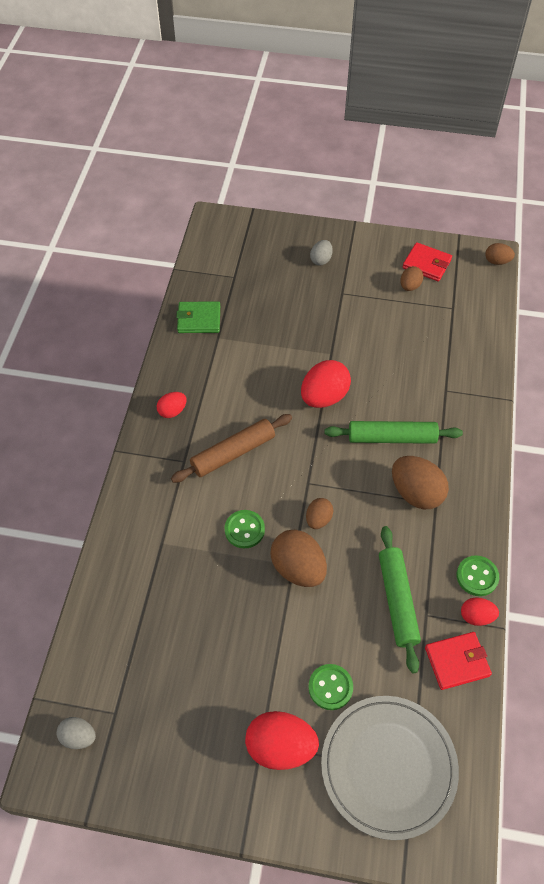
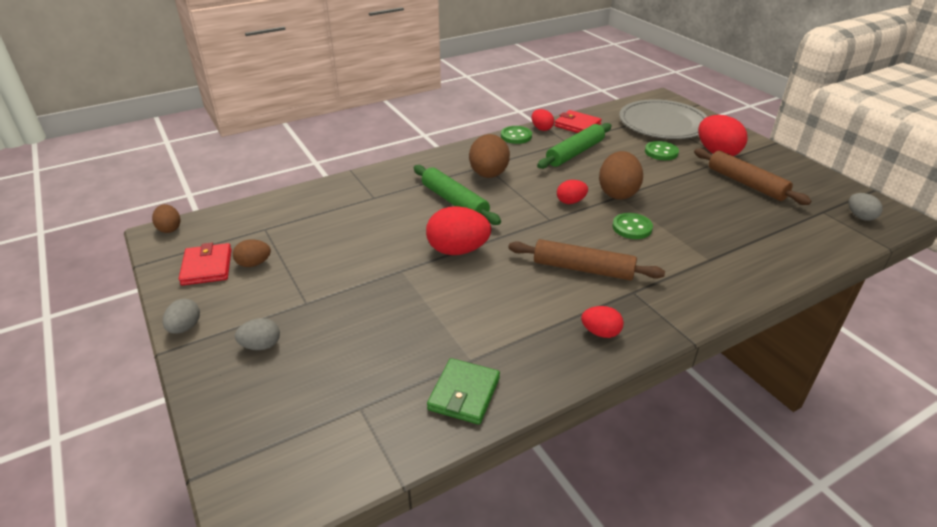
camera: 130 degrees left, 20 degrees down
green wallet [176,301,220,333] -> green wallet turned 60 degrees clockwise [427,358,500,425]
brown egg [306,498,333,529] -> red egg [557,180,588,204]
none -> grey egg [163,299,200,334]
none -> brown rolling pin [694,148,812,205]

